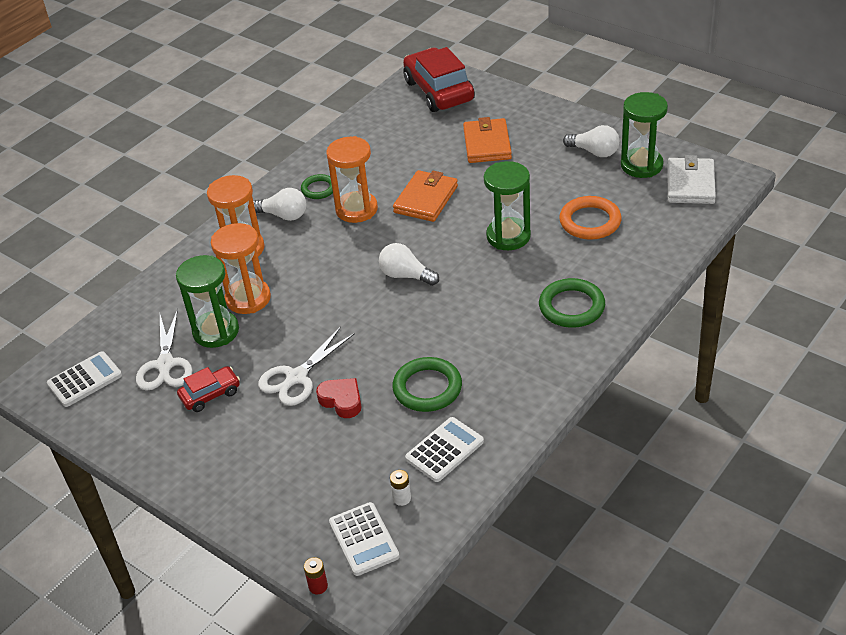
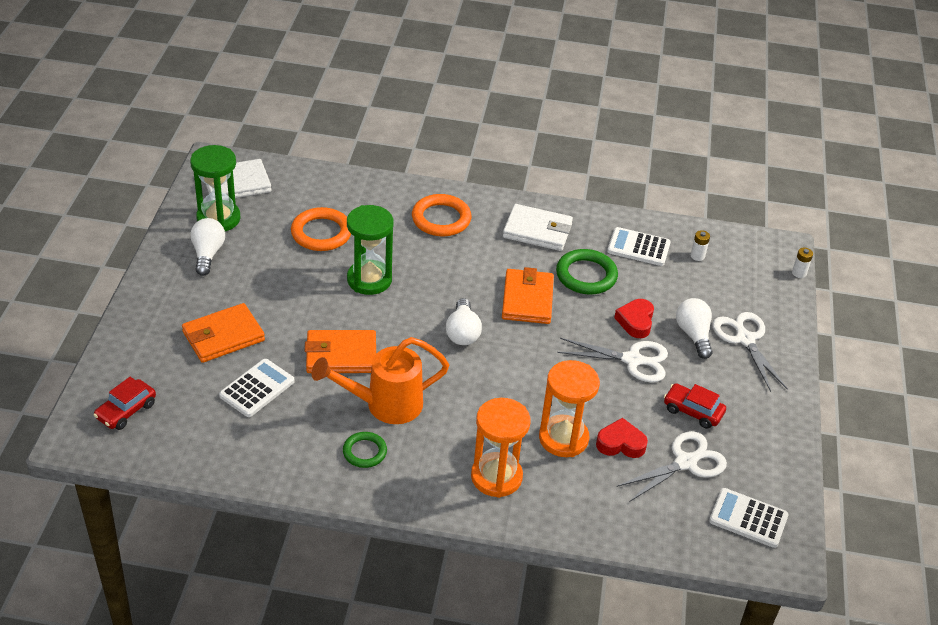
camera: 125 degrees left, 0 degrees up
green hourglass [176,255,239,348] -> red heart [596,418,648,458]
white light bulb [253,188,306,221] -> white light bulb moved to [676,298,713,359]
red battery [304,557,328,595] -> white battery [792,248,813,278]
orange hourglass [326,136,378,223] -> orange watering can [312,337,449,424]
white calculator [329,502,400,576] -> white calculator moved to [219,359,295,417]
red car [403,47,475,112] -> red car [93,377,156,430], size x0.52
green ring [539,278,605,328] -> orange ring [412,194,471,236]
none -> orange wallet [502,267,554,324]
none -> white wallet [503,204,573,251]
none -> white scissors [712,312,788,392]

